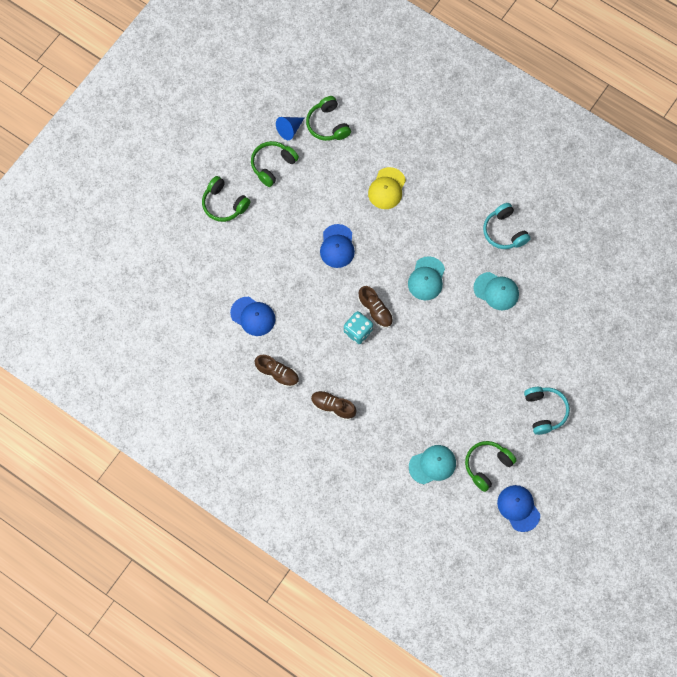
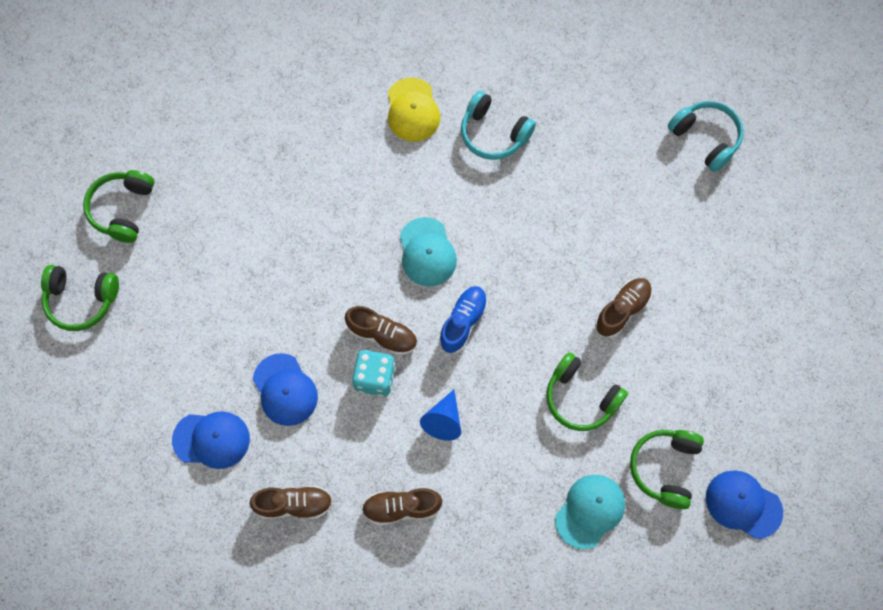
camera: 30 degrees left, 0 degrees up
blue cone [276,117,304,140] -> blue cone moved to [420,390,461,441]
green headphones [306,96,351,141] -> green headphones moved to [546,352,628,431]
blue cap [320,224,355,268] -> blue cap moved to [253,353,318,426]
yellow cap [368,167,406,209] -> yellow cap moved to [388,78,440,142]
turquoise cap [474,272,519,310] -> none
turquoise headphones [524,387,570,435] -> turquoise headphones moved to [668,101,744,172]
none -> blue shoe [439,286,488,353]
none -> brown shoe [595,278,652,338]

